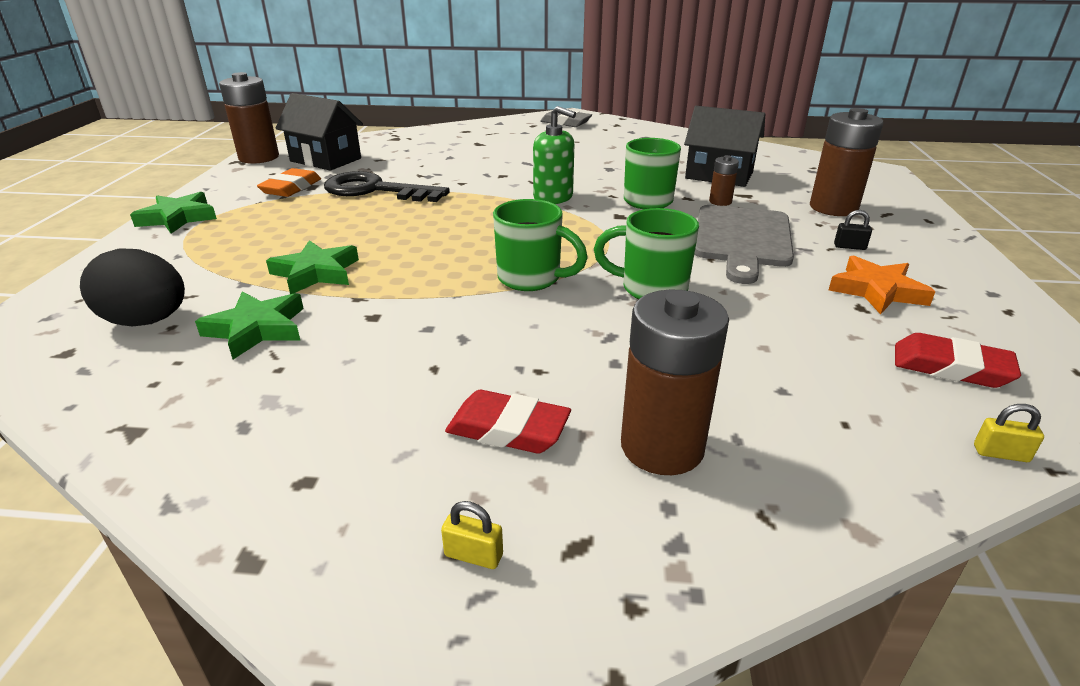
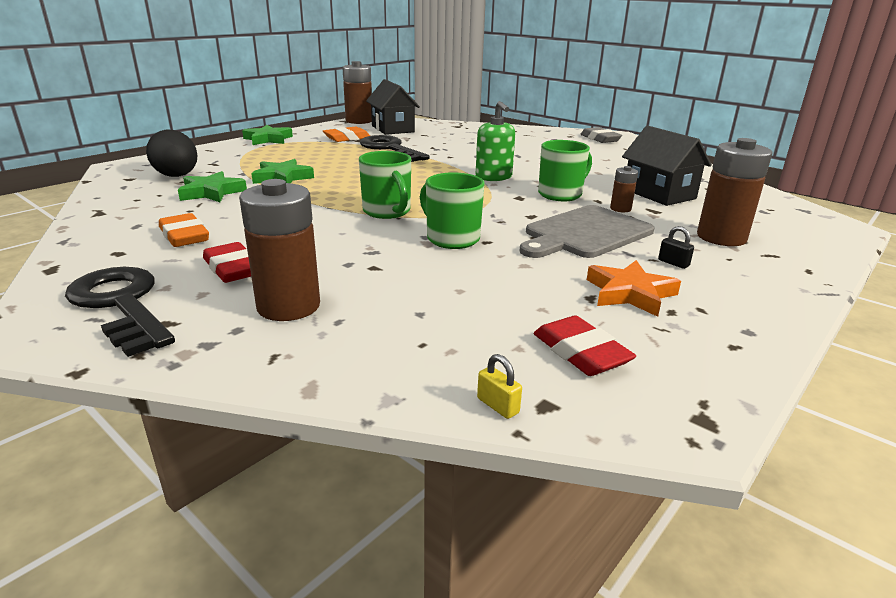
camera: 35 degrees right, 5 degrees down
yellow padlock [441,501,503,569] -> black key [65,267,175,357]
none -> orange eraser [159,213,209,247]

